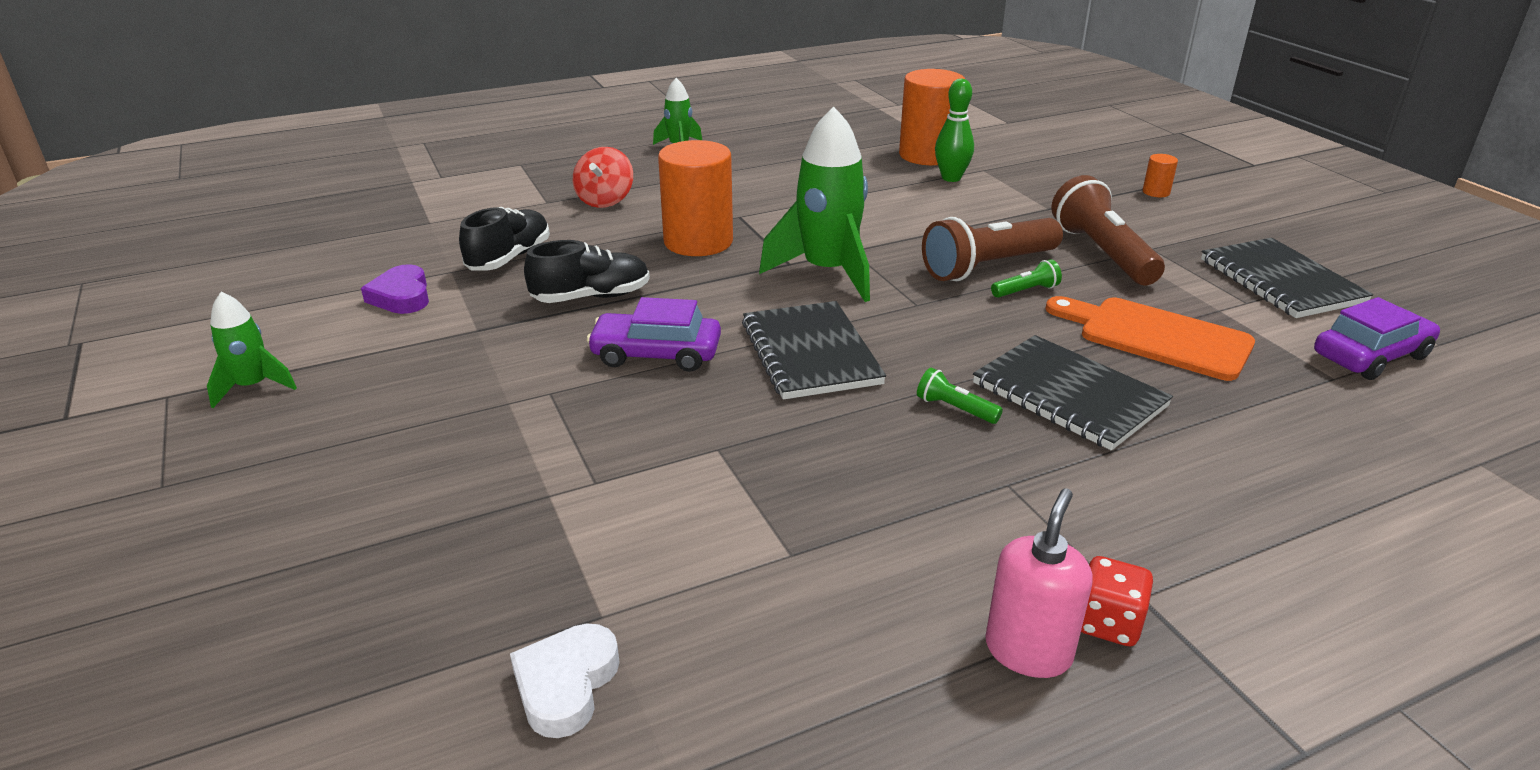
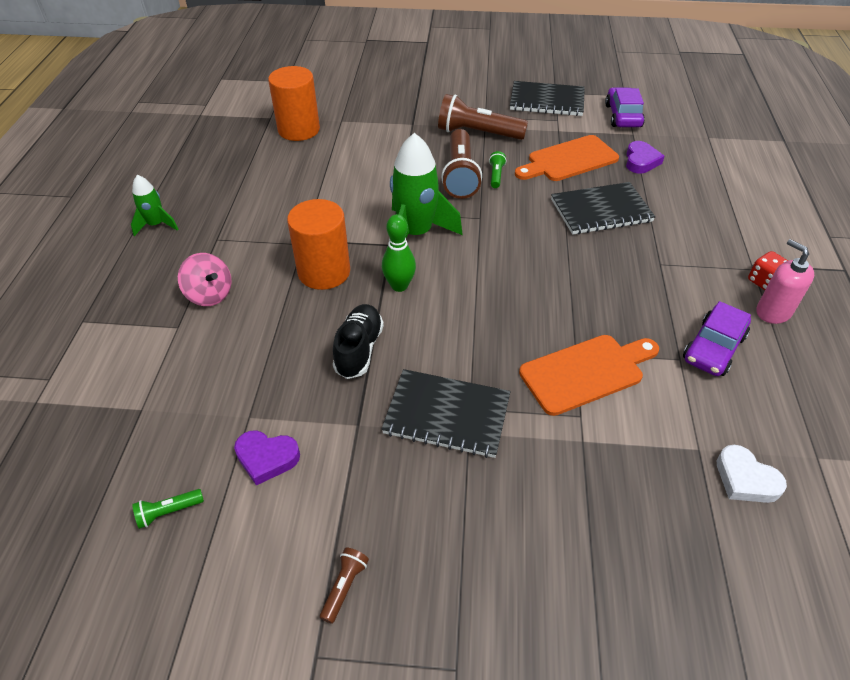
camera: 60 degrees left, 15 degrees up
green rocket [207,292,297,408] -> brown flashlight [320,548,369,624]
black shoe [459,207,550,270] -> none
red spinning top [573,147,633,208] -> pink spinning top [178,253,232,306]
purple car [586,297,721,372] -> purple car moved to [683,301,751,376]
black notebook [742,301,886,400] -> black notebook moved to [381,369,511,458]
green flashlight [917,368,1003,424] -> green flashlight moved to [132,489,204,529]
green bowling pin [935,79,974,182] -> green bowling pin moved to [382,214,416,292]
orange cylinder [1143,154,1178,197] -> none
none -> orange cutting board [519,335,659,416]
none -> purple heart [626,141,664,173]

